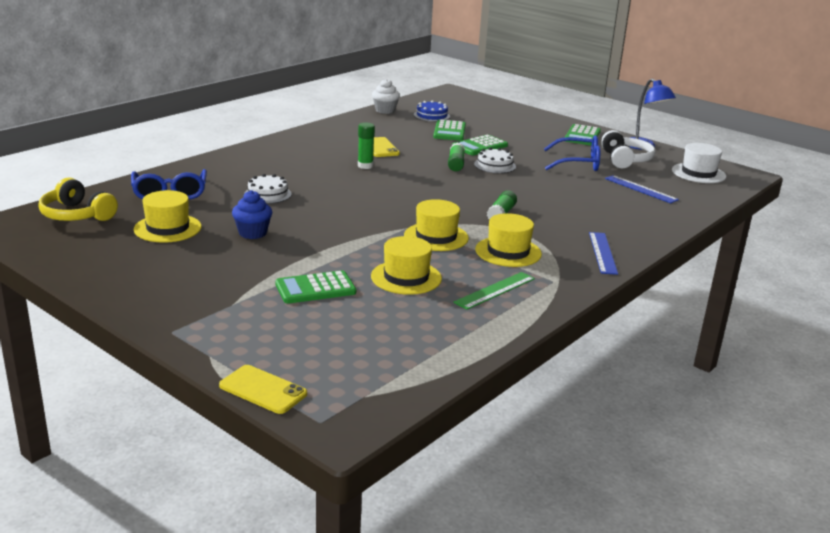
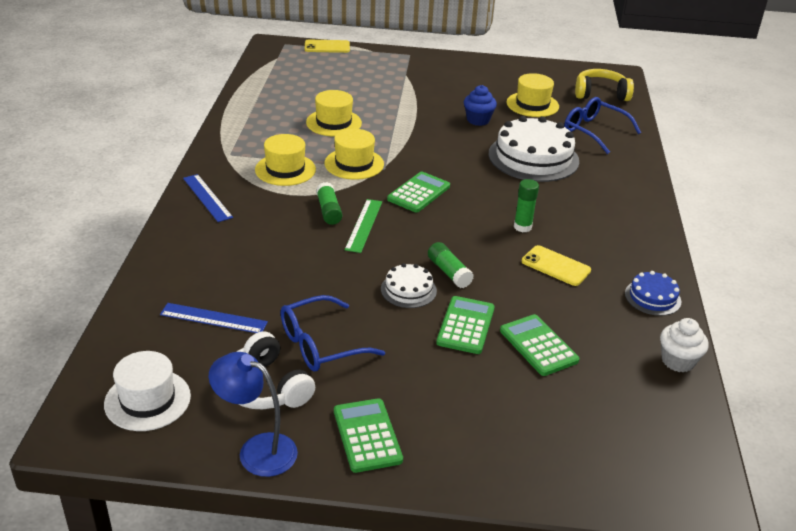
camera: 145 degrees right, 10 degrees up
white cake [244,174,292,204] -> white cake [489,116,579,182], size x2.00
green calculator [275,270,356,304] -> green calculator moved to [387,172,450,212]
blue cake [414,100,450,122] -> blue cake moved to [625,271,681,316]
green ruler [453,272,535,310] -> green ruler moved to [345,199,382,253]

